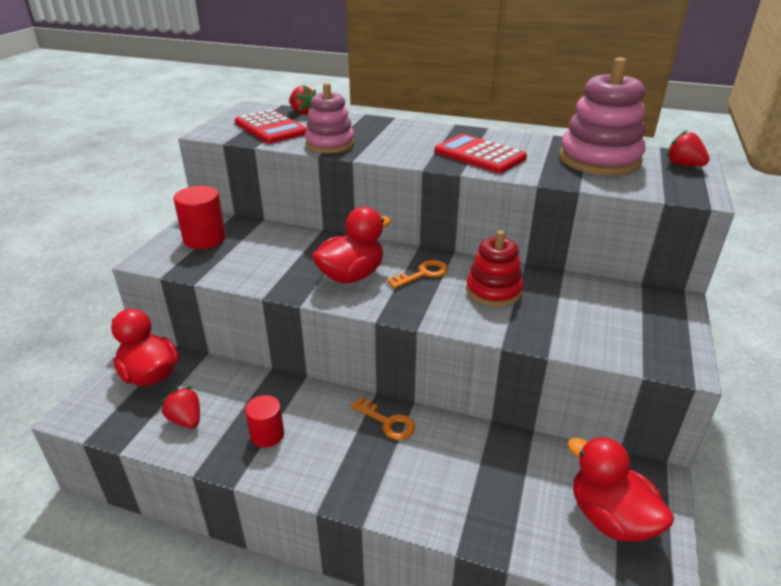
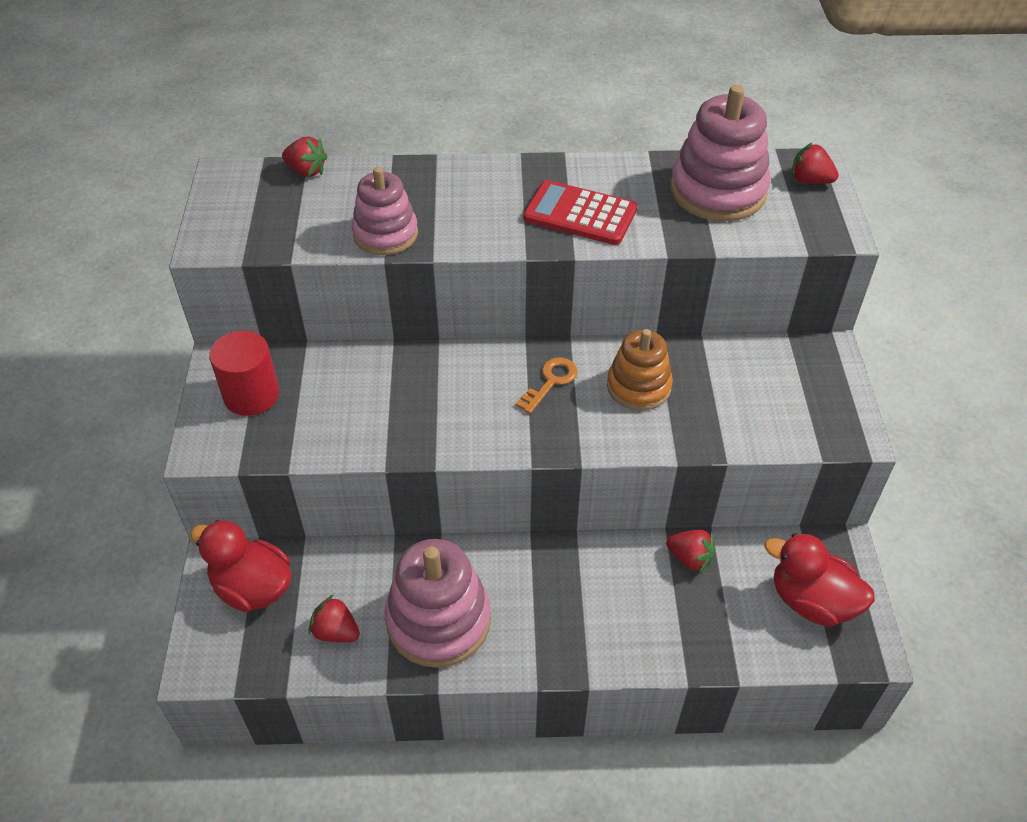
camera: 20 degrees left, 15 degrees up
red calculator [235,109,307,144] -> none
red cylinder [245,395,284,448] -> pink stacking toy [385,539,491,668]
red duck [312,207,391,283] -> none
orange key [351,397,415,440] -> none
red stacking toy [466,230,523,307] -> orange stacking toy [607,329,673,411]
none -> red strawberry [666,530,715,573]

